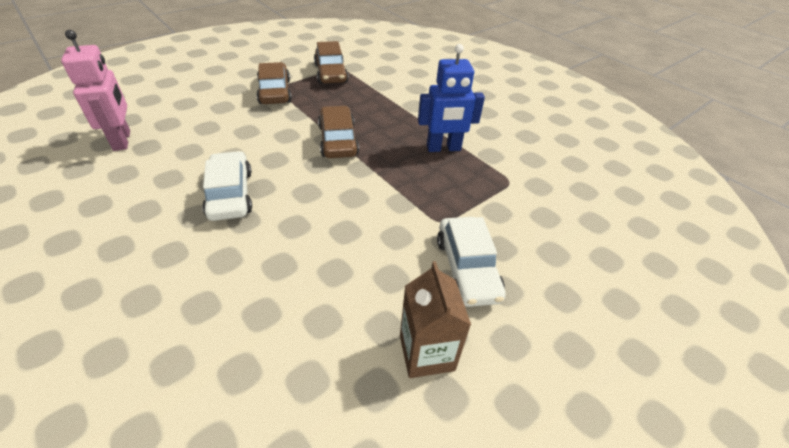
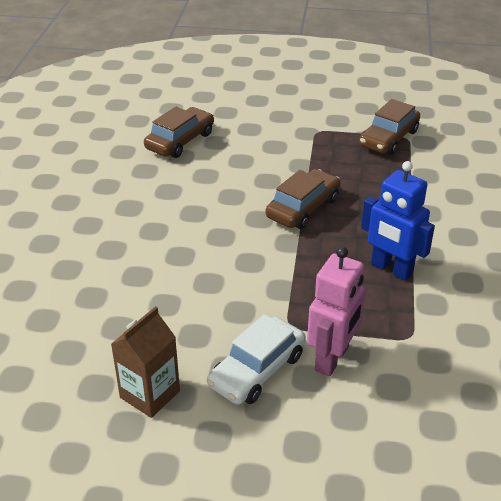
camera: 50 degrees right, 5 degrees down
pink robot [61,30,130,151] -> pink robot moved to [307,247,365,377]
white car [202,151,252,221] -> none
brown car [256,62,292,104] -> brown car moved to [144,107,214,158]

